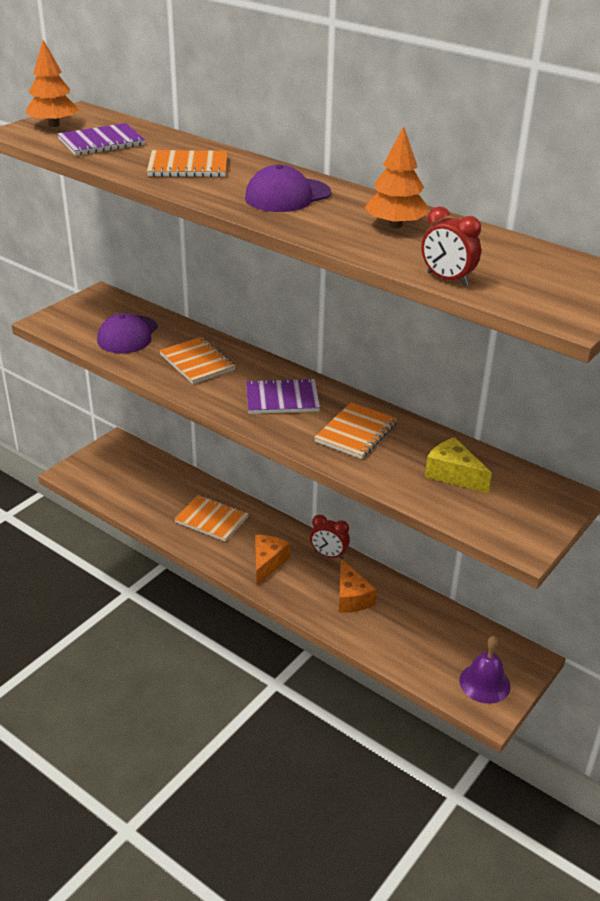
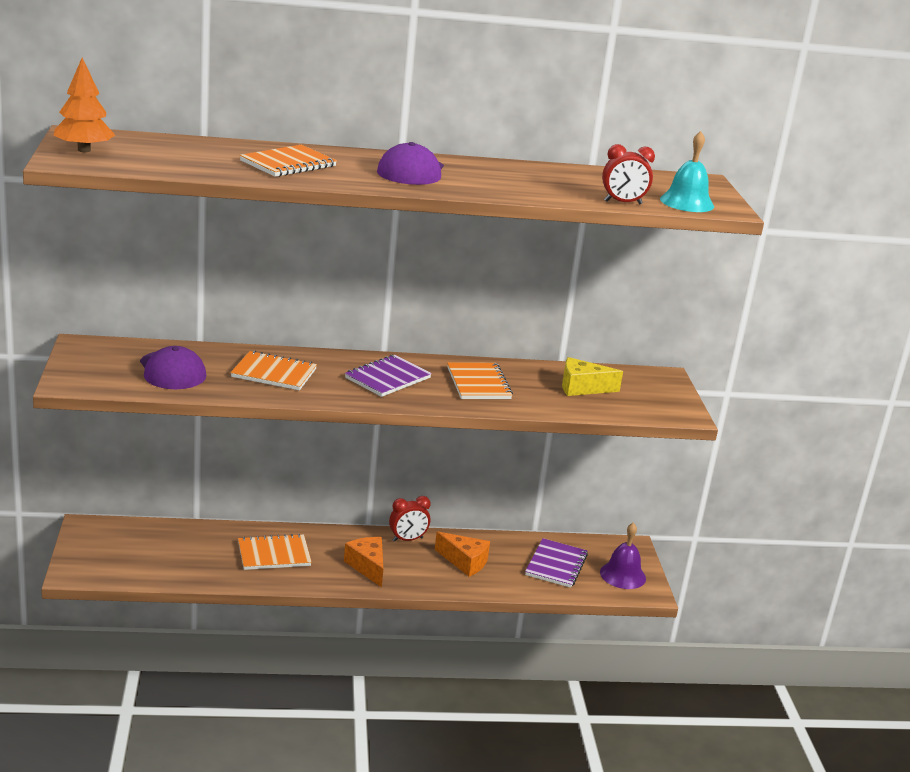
camera: 45 degrees left, 10 degrees down
purple notebook [57,123,145,156] -> purple notebook moved to [525,538,588,588]
orange tree [364,126,429,228] -> none
none -> turquoise bell [660,131,714,212]

